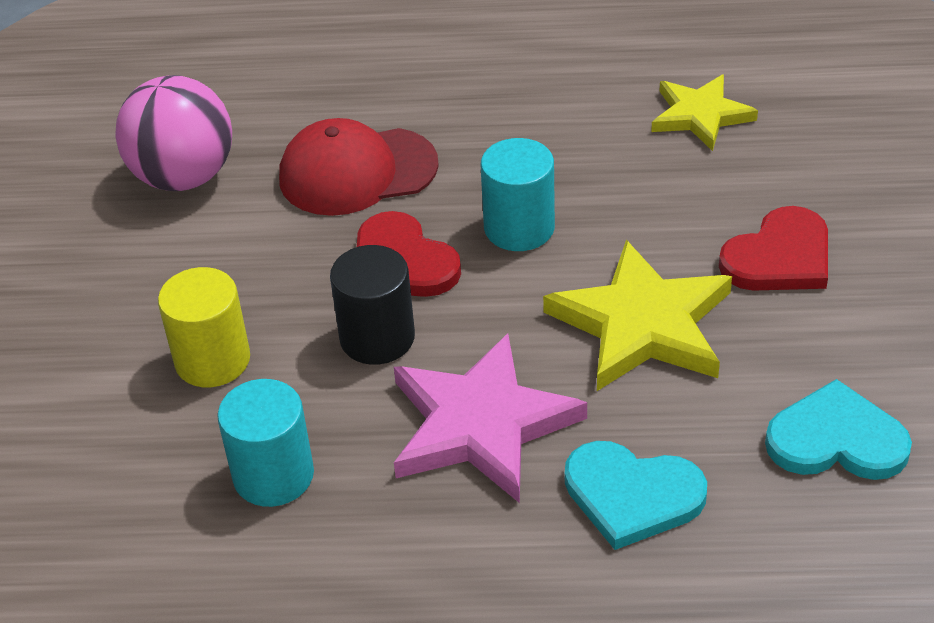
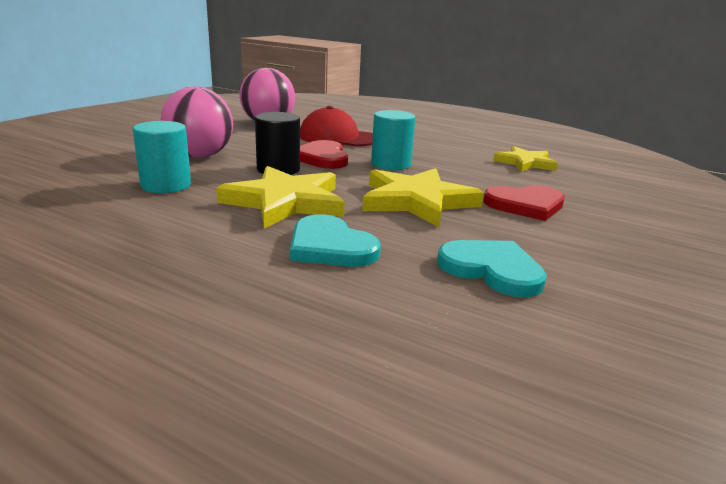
camera: 25 degrees right, 20 degrees down
yellow cylinder [158,267,250,387] -> pink ball [161,86,233,158]
pink star [394,333,587,503] -> yellow star [216,166,345,229]

